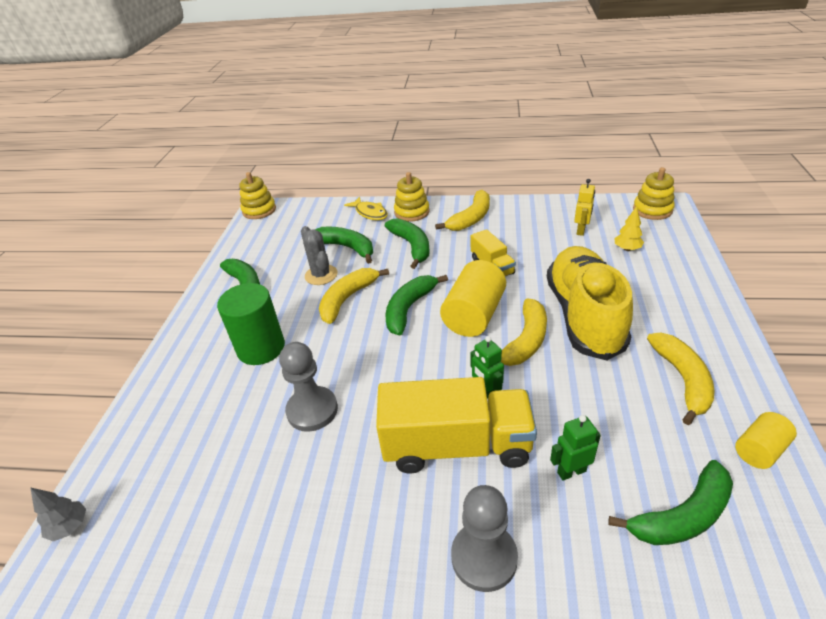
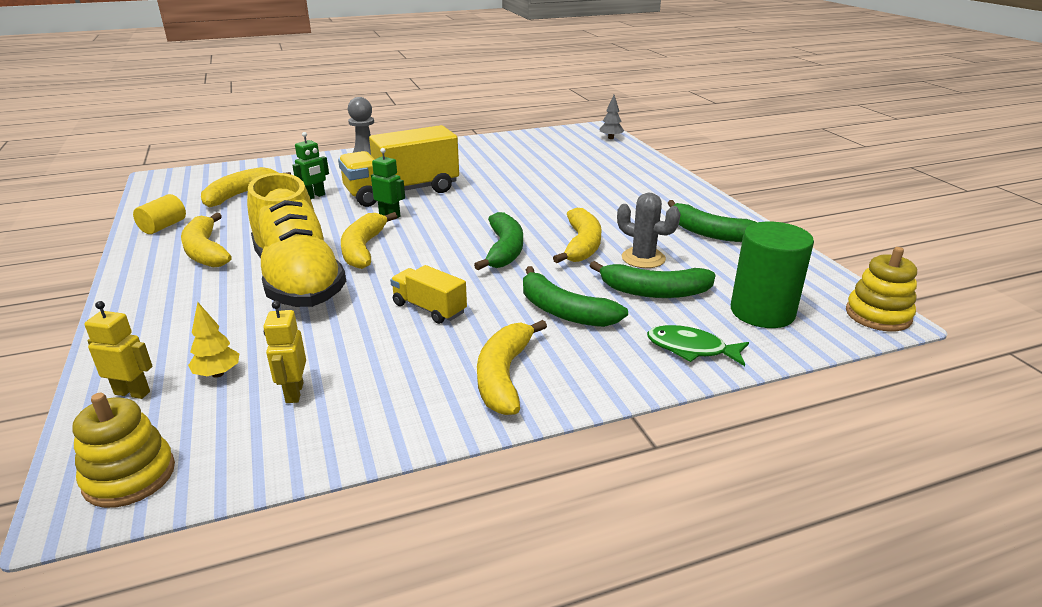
camera: 150 degrees right, 10 degrees down
green cylinder [217,283,285,365] -> green cylinder moved to [731,221,814,328]
grey pawn [279,342,338,432] -> none
yellow fish [344,197,388,220] -> green fish [647,325,749,366]
yellow stacking toy [394,172,430,222] -> none
yellow cylinder [440,260,506,337] -> none
green banana [608,460,733,545] -> yellow banana [201,167,291,207]
none -> yellow robot [84,301,153,399]

